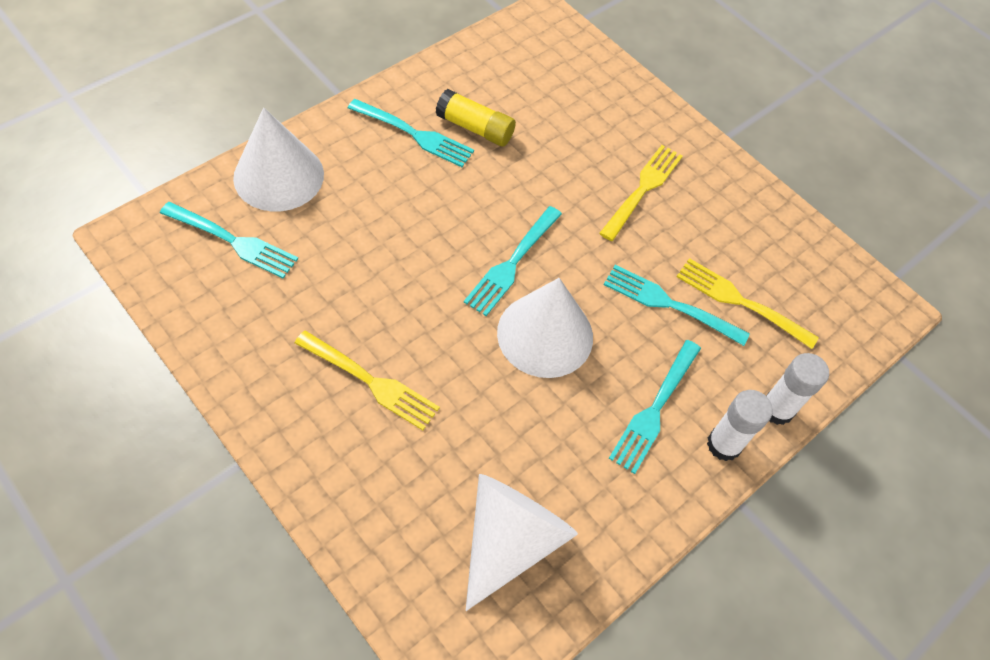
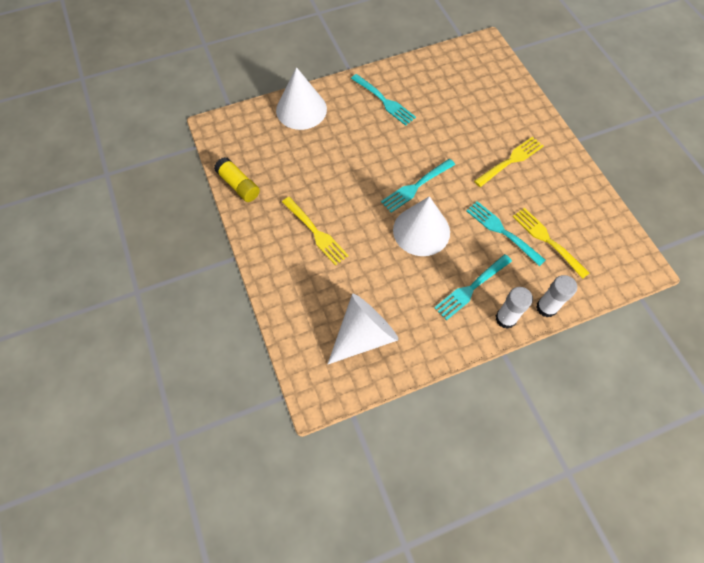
camera: 25 degrees right, 5 degrees up
turquoise fork [160,202,298,278] -> none
yellow glue stick [436,89,516,146] -> yellow glue stick moved to [214,157,260,202]

